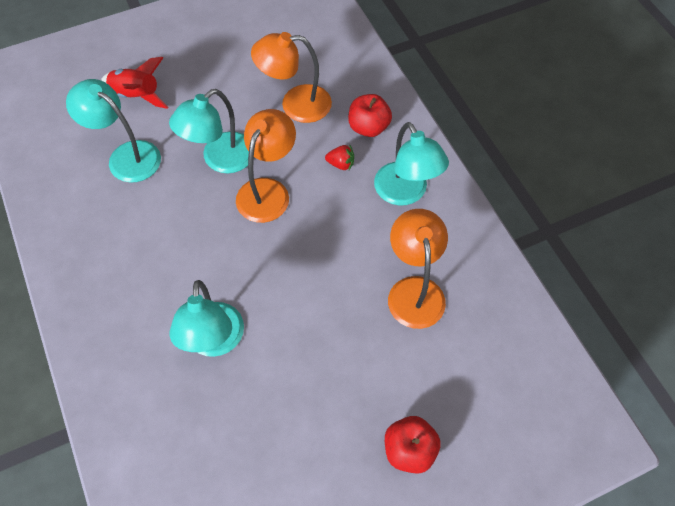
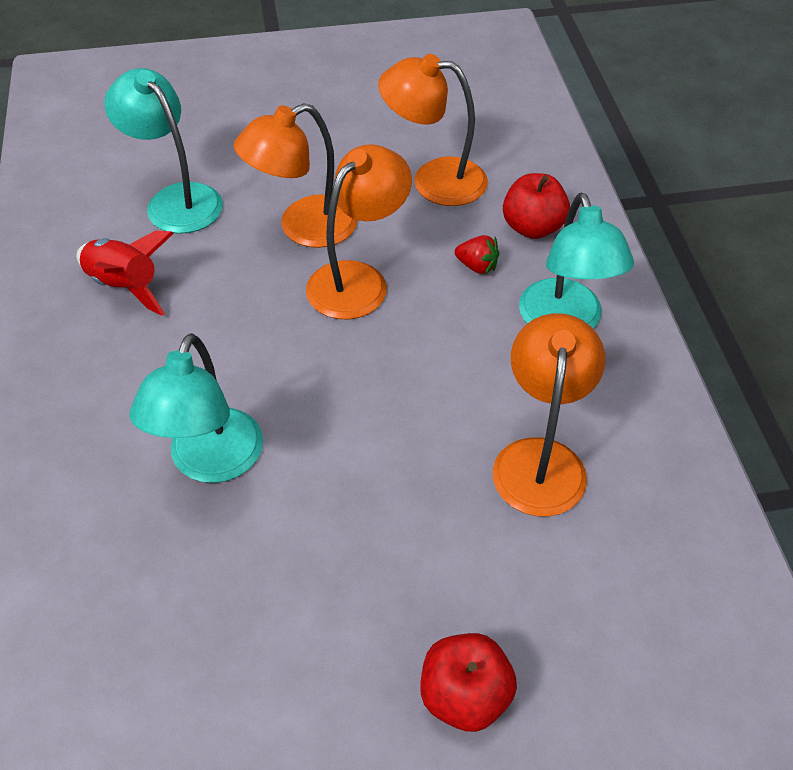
camera: 15 degrees right, 10 degrees down
red rocket [101,57,169,109] -> red rocket moved to [76,231,174,316]
turquoise lamp [169,89,249,173] -> orange lamp [234,103,358,248]

